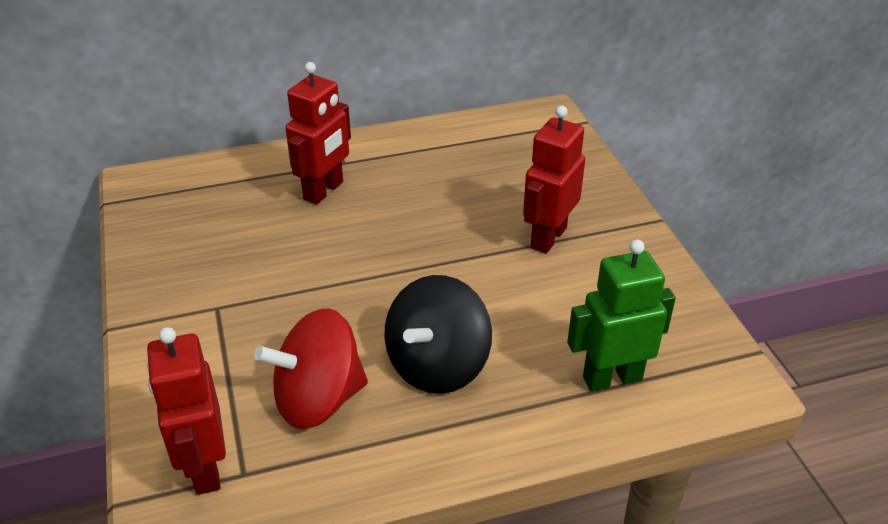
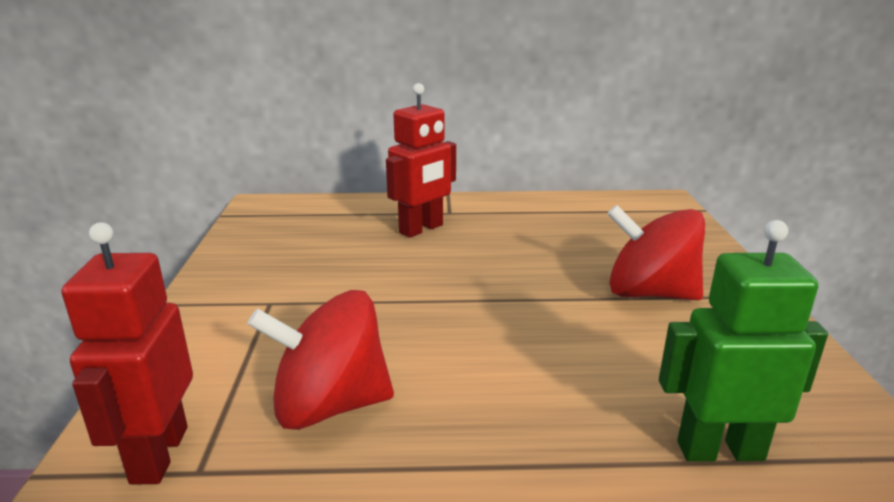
camera: 15 degrees right, 15 degrees down
black spinning top [384,275,492,394] -> none
red robot [523,105,585,254] -> red spinning top [607,205,705,300]

